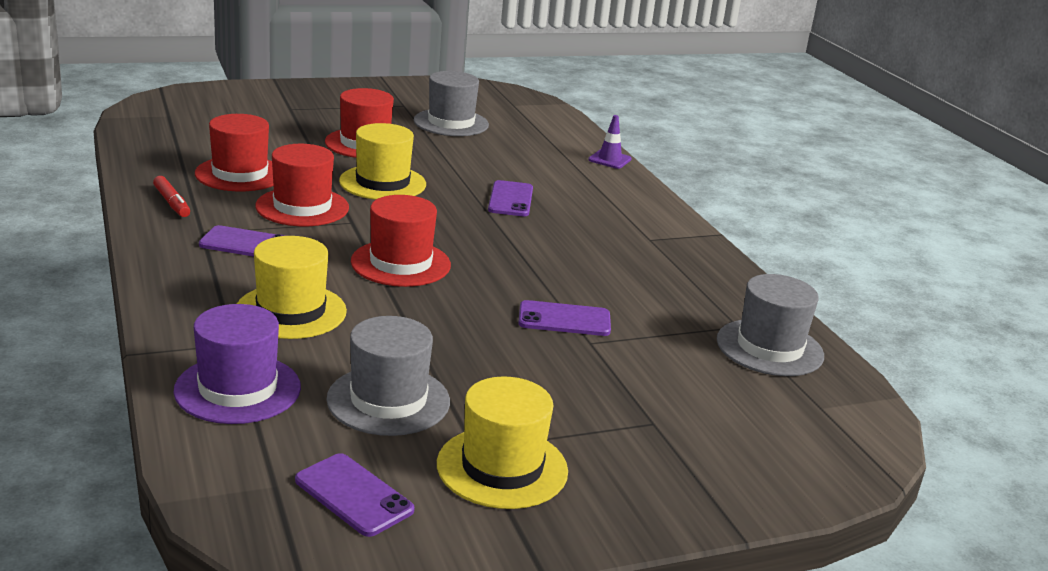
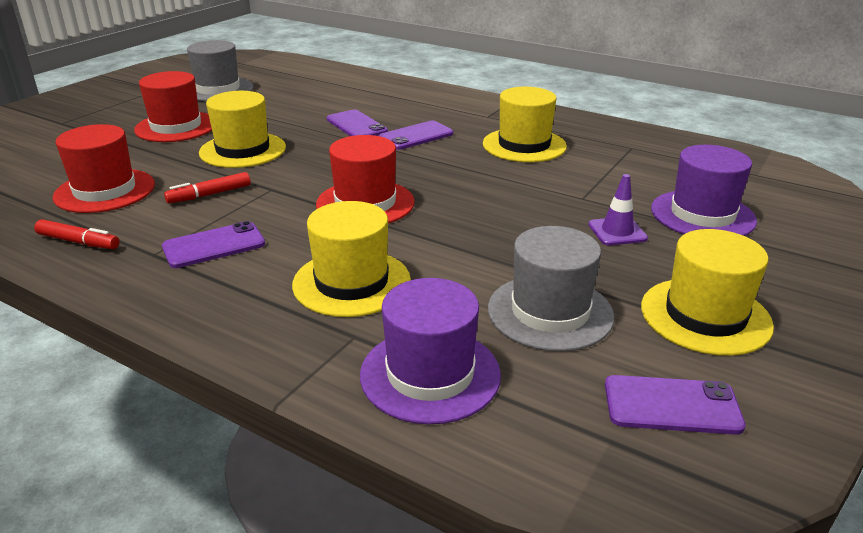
camera: 35 degrees left, 5 degrees up
red hat [256,144,349,226] -> red marker [164,172,251,203]
purple phone [518,300,611,336] -> purple phone moved to [379,121,453,150]
purple traffic cone [588,115,632,169] -> purple traffic cone moved to [588,174,648,245]
grey hat [717,274,824,376] -> none
none -> yellow hat [483,87,567,162]
none -> purple hat [651,145,757,236]

